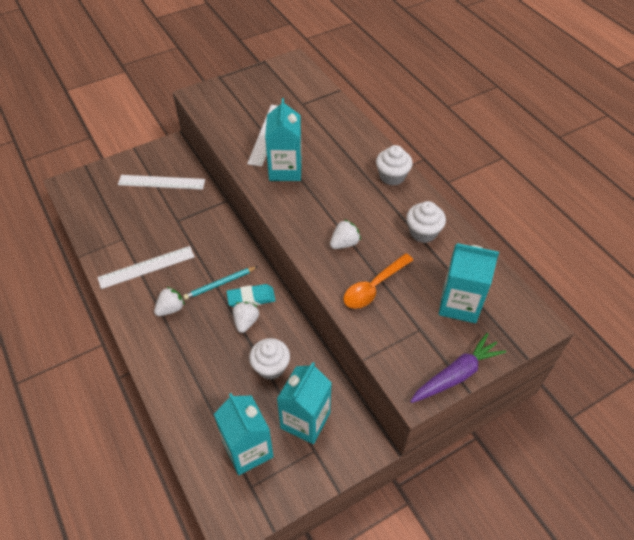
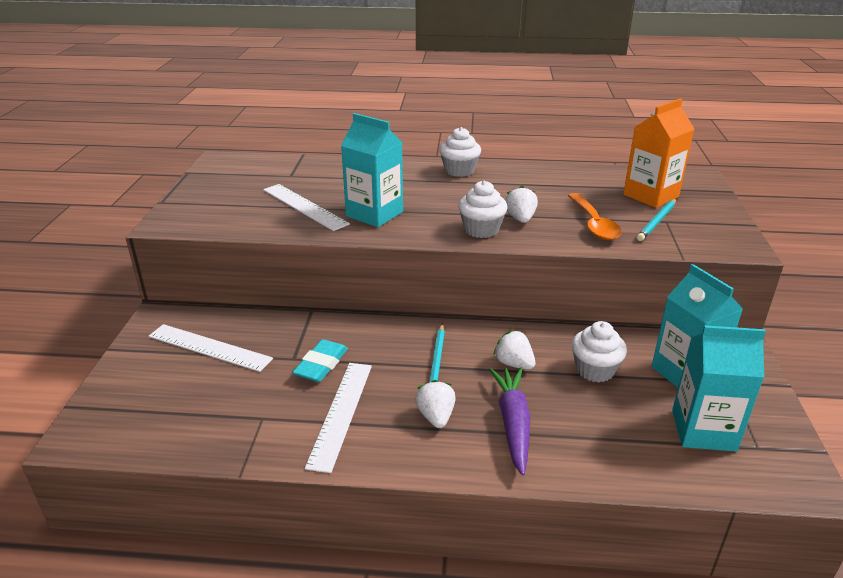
camera: 55 degrees left, 20 degrees down
white ruler [118,175,205,190] -> white ruler turned 75 degrees clockwise [148,324,273,372]
turquoise eraser [227,284,276,307] -> turquoise eraser moved to [292,339,348,382]
white cupcake [406,201,446,243] -> white cupcake moved to [458,181,508,238]
purple carrot [410,333,506,403] -> purple carrot moved to [489,368,530,476]
turquoise carton [439,243,499,323] -> orange carton [623,98,694,208]
none -> turquoise pencil [637,199,676,241]

